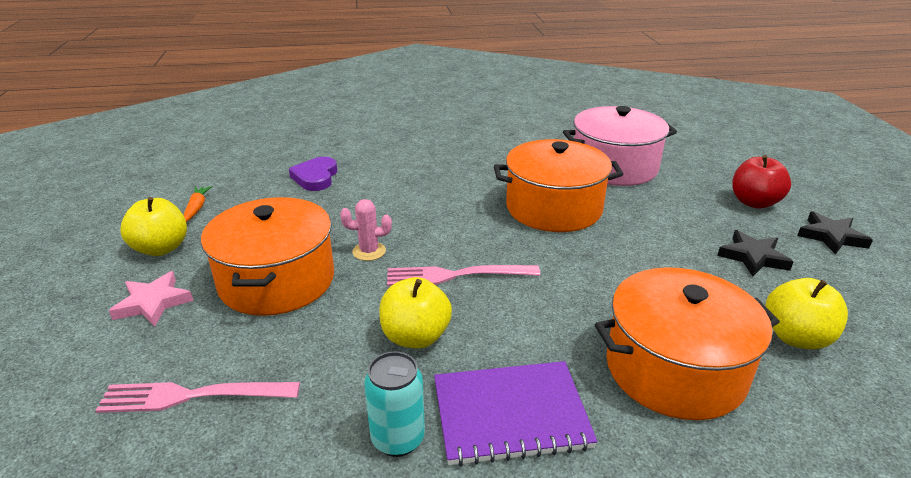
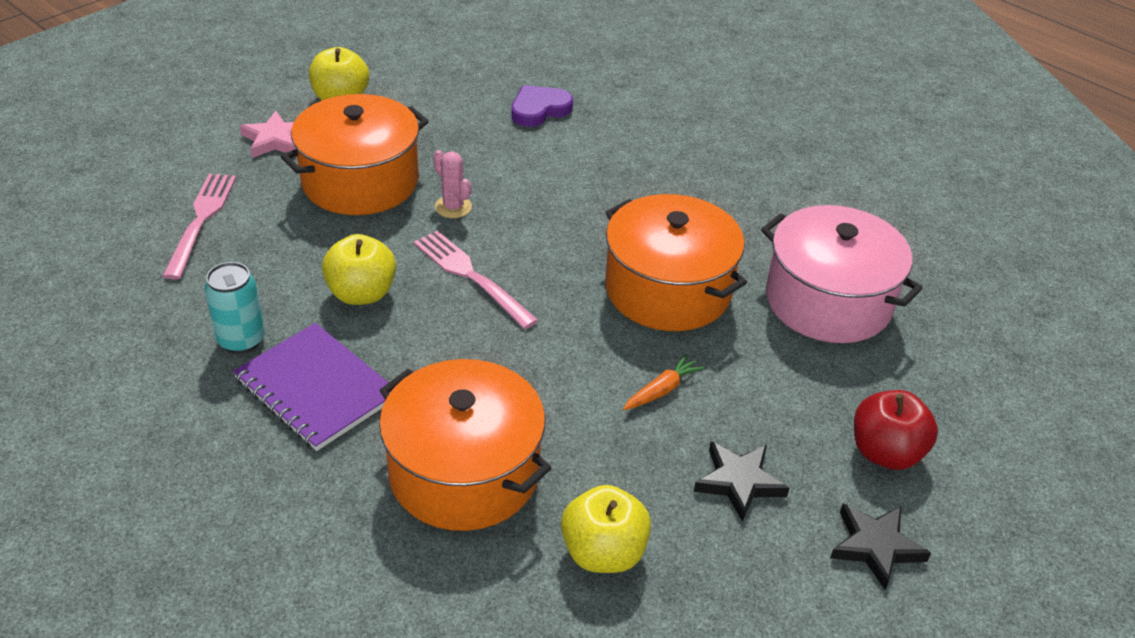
camera: 50 degrees right, 10 degrees up
pink fork [95,382,300,413] -> pink fork turned 45 degrees clockwise [163,173,237,279]
orange carrot [183,186,212,222] -> orange carrot moved to [623,354,704,410]

